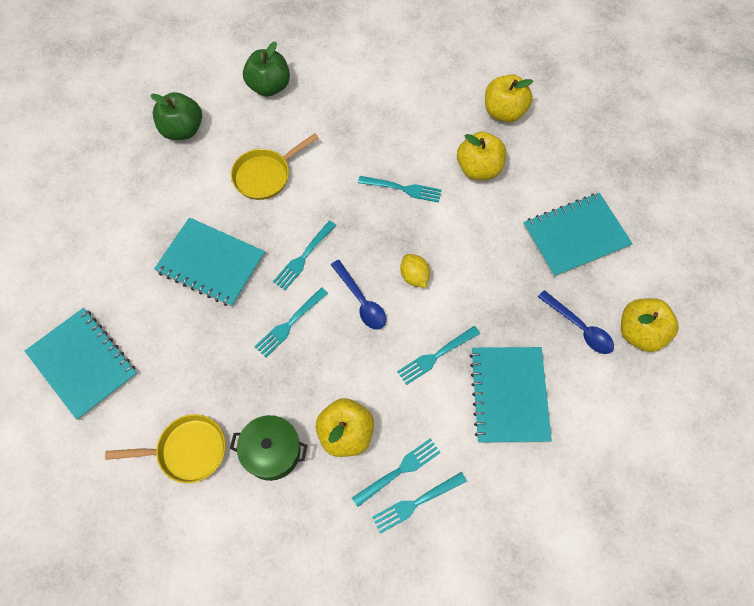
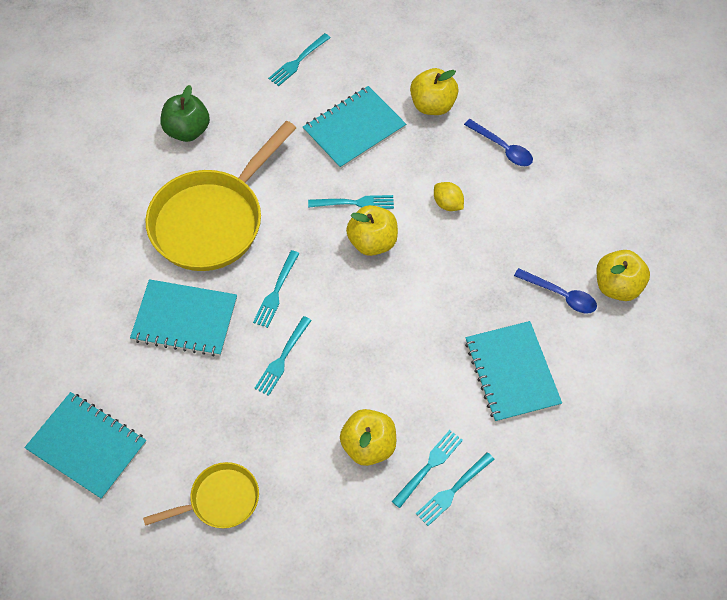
camera: 15 degrees left, 5 degrees down
green apple [151,92,202,140] -> none
green pot [230,415,307,481] -> none
yellow pan [231,133,319,200] -> yellow pan [145,121,296,271], size x1.89
blue spoon [331,260,386,330] -> blue spoon moved to [464,119,533,166]
turquoise fork [397,326,480,385] -> turquoise fork moved to [268,33,331,86]
yellow lemon [400,254,430,288] -> yellow lemon moved to [434,182,464,211]
yellow apple [457,132,506,180] -> yellow apple moved to [346,205,398,256]
turquoise notebook [523,193,633,277] -> turquoise notebook moved to [303,86,406,169]

